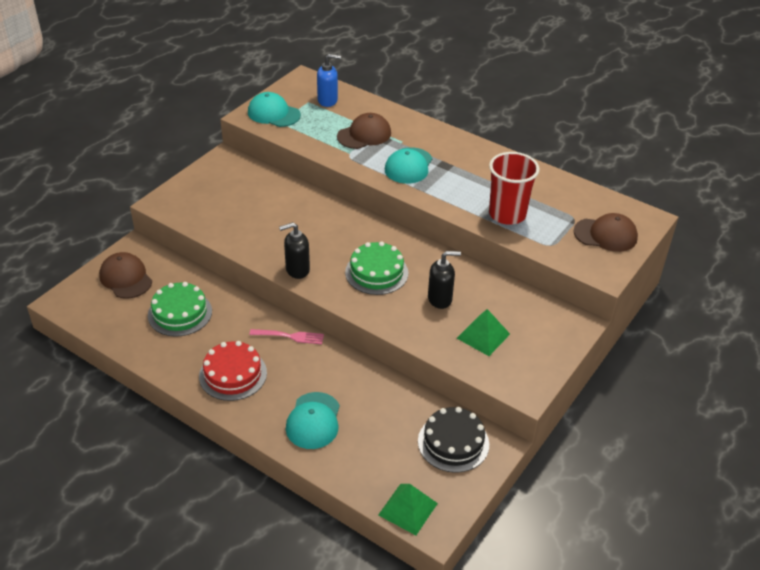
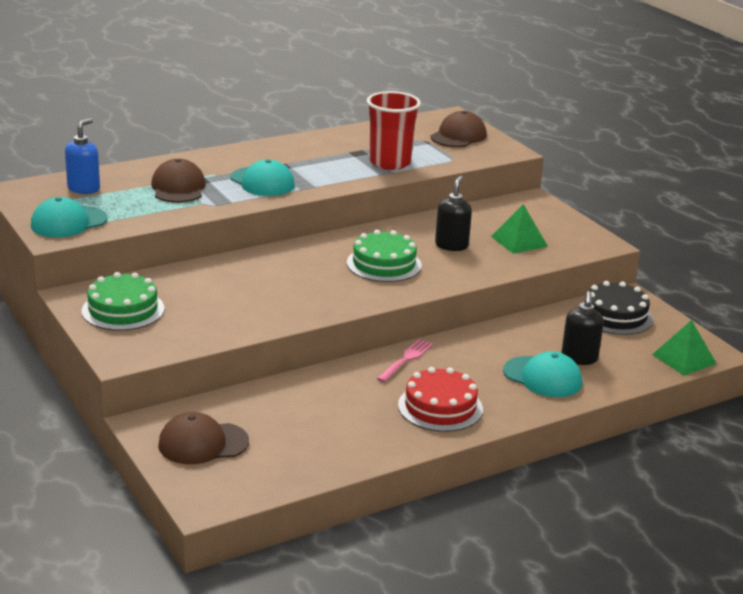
camera: 65 degrees left, 15 degrees down
green cake [148,282,212,337] -> green cake moved to [82,272,164,331]
black soap dispenser [279,222,310,279] -> black soap dispenser moved to [561,291,604,365]

